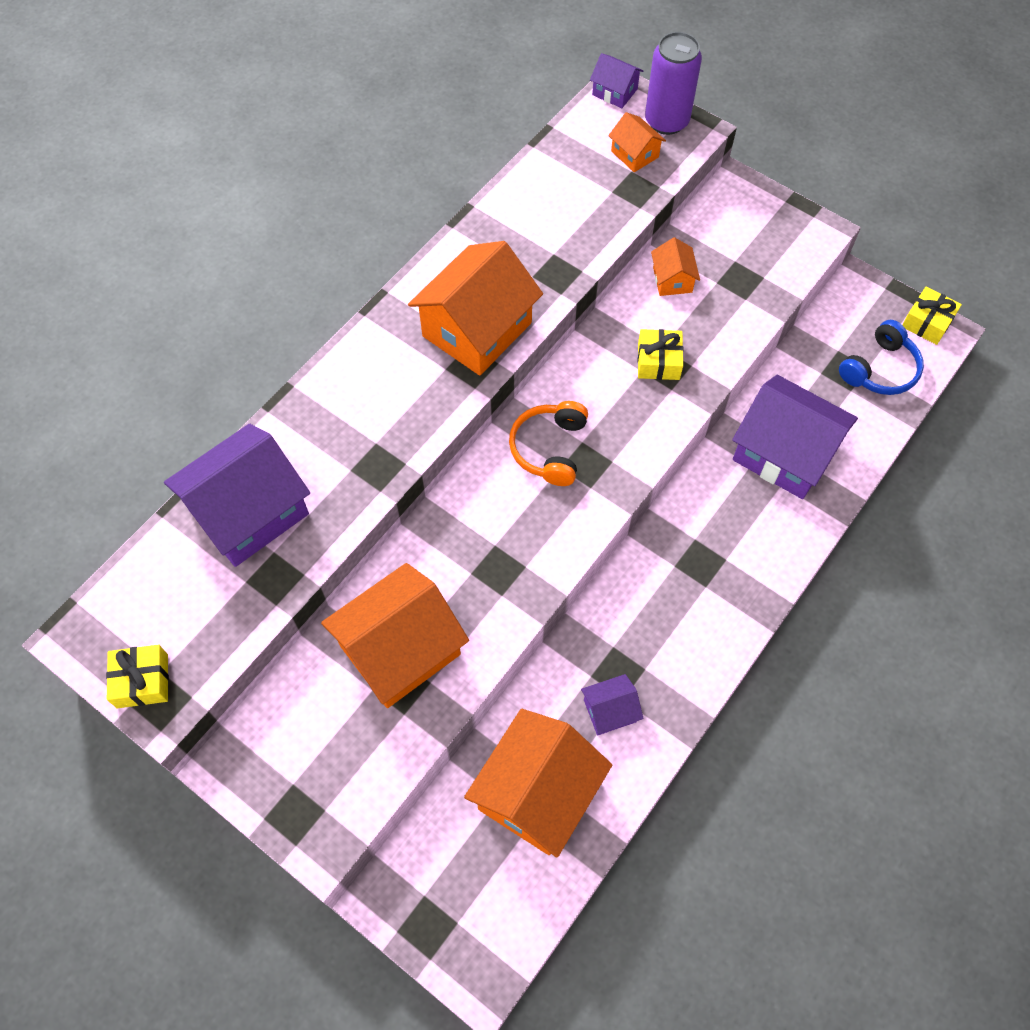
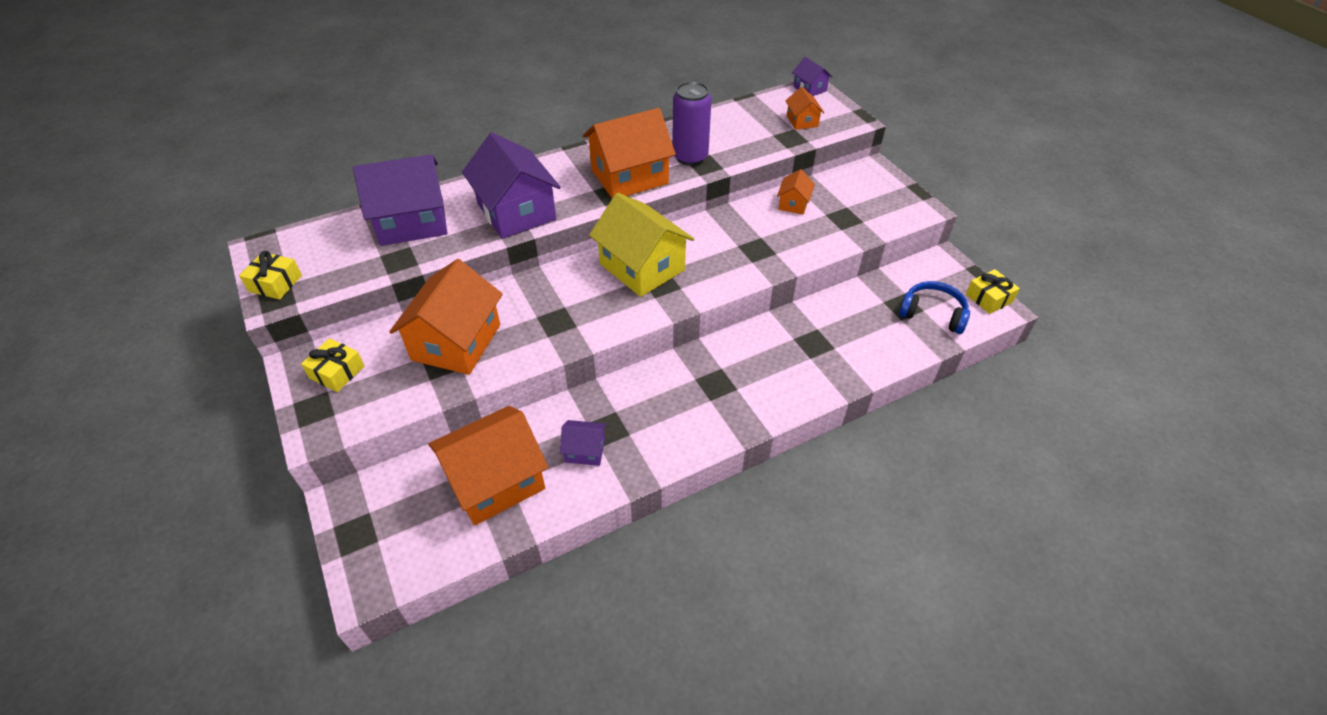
camera: 25 degrees right, 15 degrees down
orange house [321,563,469,708] -> orange house turned 60 degrees counterclockwise [389,259,503,375]
orange headphones [509,401,588,486] -> yellow house [589,193,694,297]
yellow gift [637,329,684,380] -> yellow gift moved to [301,338,364,392]
purple can [645,32,702,135] -> purple can moved to [672,81,711,166]
purple house [732,375,858,499] -> purple house moved to [462,133,561,239]
blue headphones [839,320,924,395] -> blue headphones turned 135 degrees counterclockwise [899,281,970,334]

